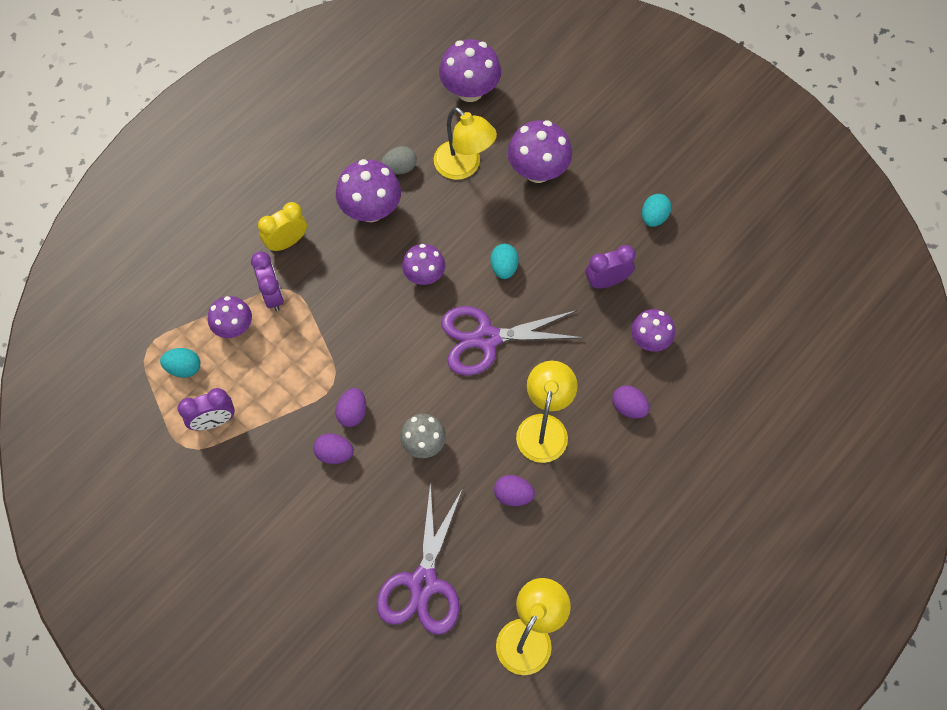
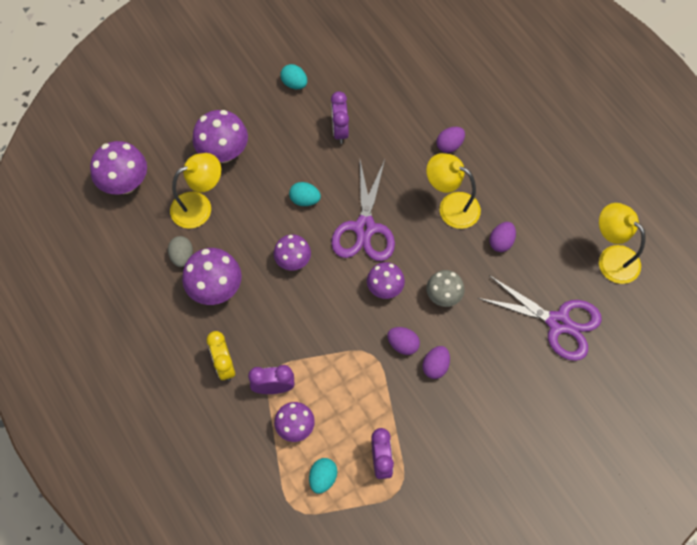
camera: 75 degrees left, 0 degrees up
purple mushroom [631,309,675,352] -> purple mushroom moved to [367,262,405,299]

